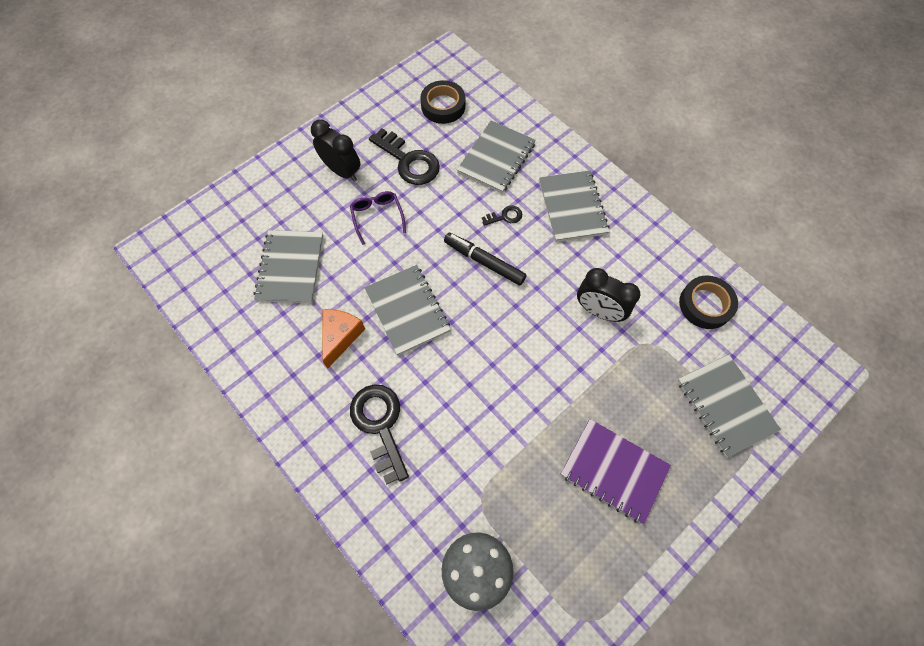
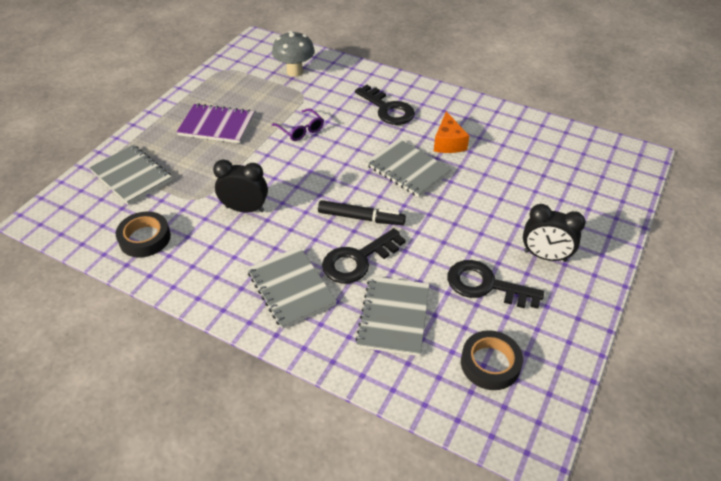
camera: 160 degrees right, 20 degrees down
grey notebook [254,230,323,303] -> none
purple glasses [350,191,406,245] -> purple glasses moved to [272,108,324,141]
black key [482,206,522,226] -> black key [322,228,406,284], size x2.09

